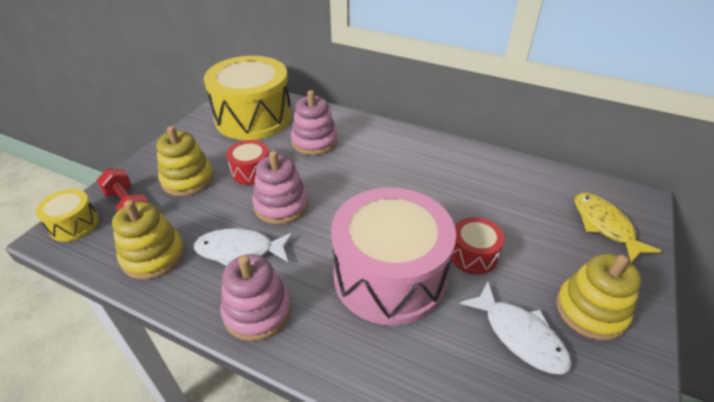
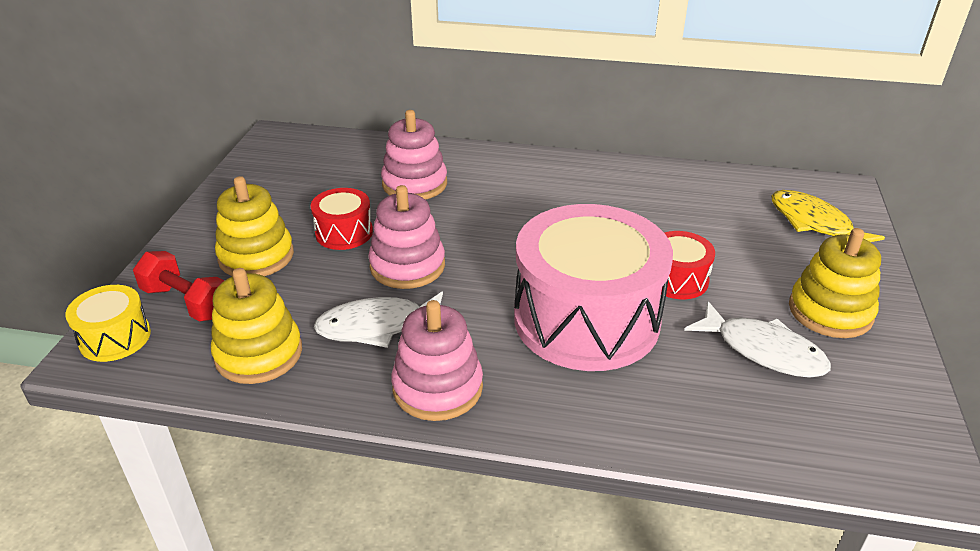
camera: 15 degrees left, 5 degrees down
yellow drum [204,56,292,140] -> none

